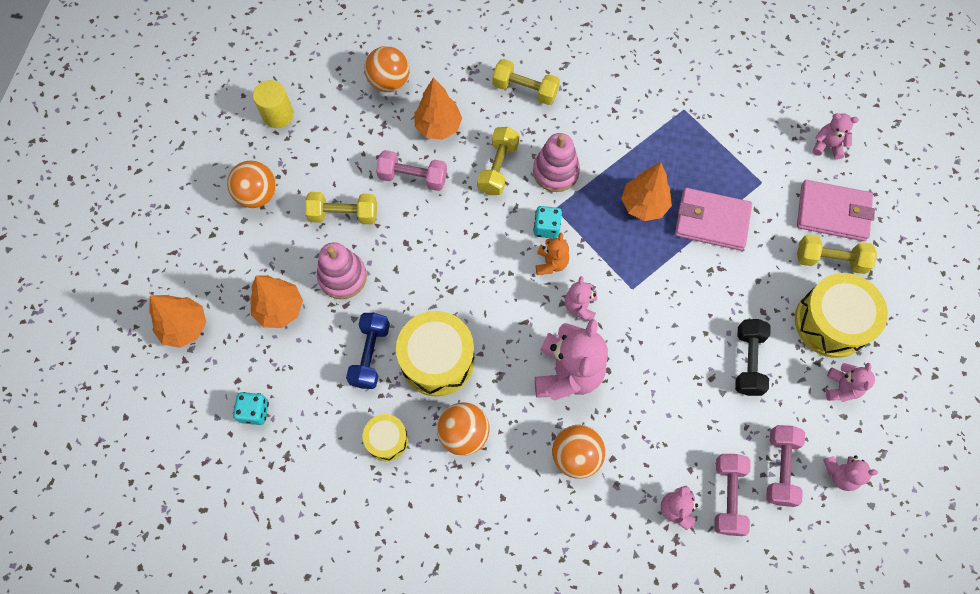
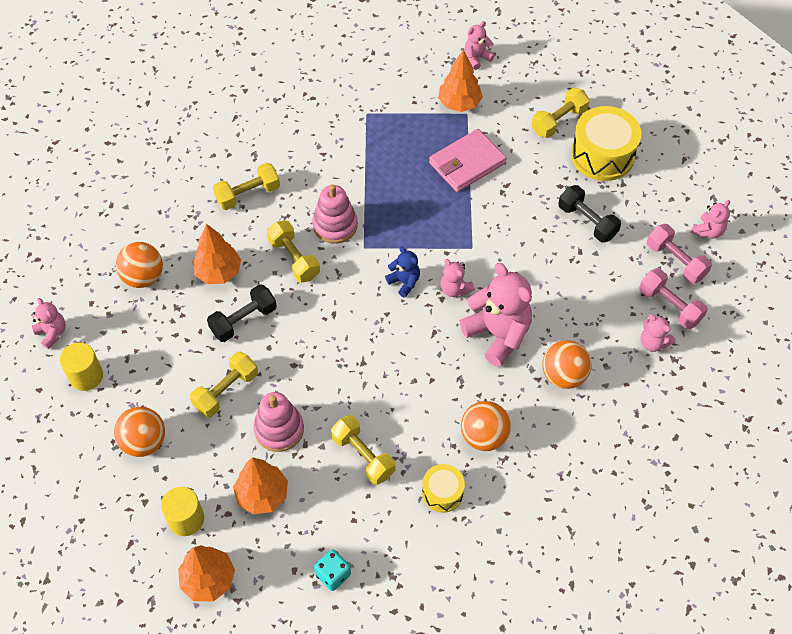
camera: 50 degrees left, 10 degrees down
blue dumbbell [346,313,390,389] -> yellow dumbbell [331,415,395,485]
pink dumbbell [376,150,447,191] -> black dumbbell [207,284,277,342]
yellow drum [396,311,475,397] -> none
turquoise dice [533,206,562,239] -> none
orange teddy bear [536,233,569,275] -> blue teddy bear [385,247,420,298]
orange tree [621,162,672,221] -> orange tree moved to [438,49,483,112]
pink wallet [797,180,875,241] -> none
pink teddy bear [826,363,875,402] -> pink teddy bear moved to [32,298,66,349]
none -> yellow cylinder [161,487,204,536]

